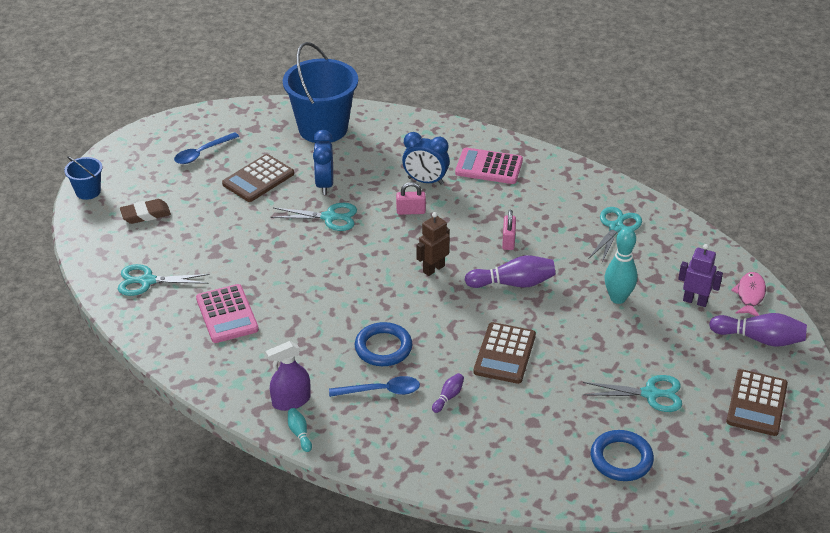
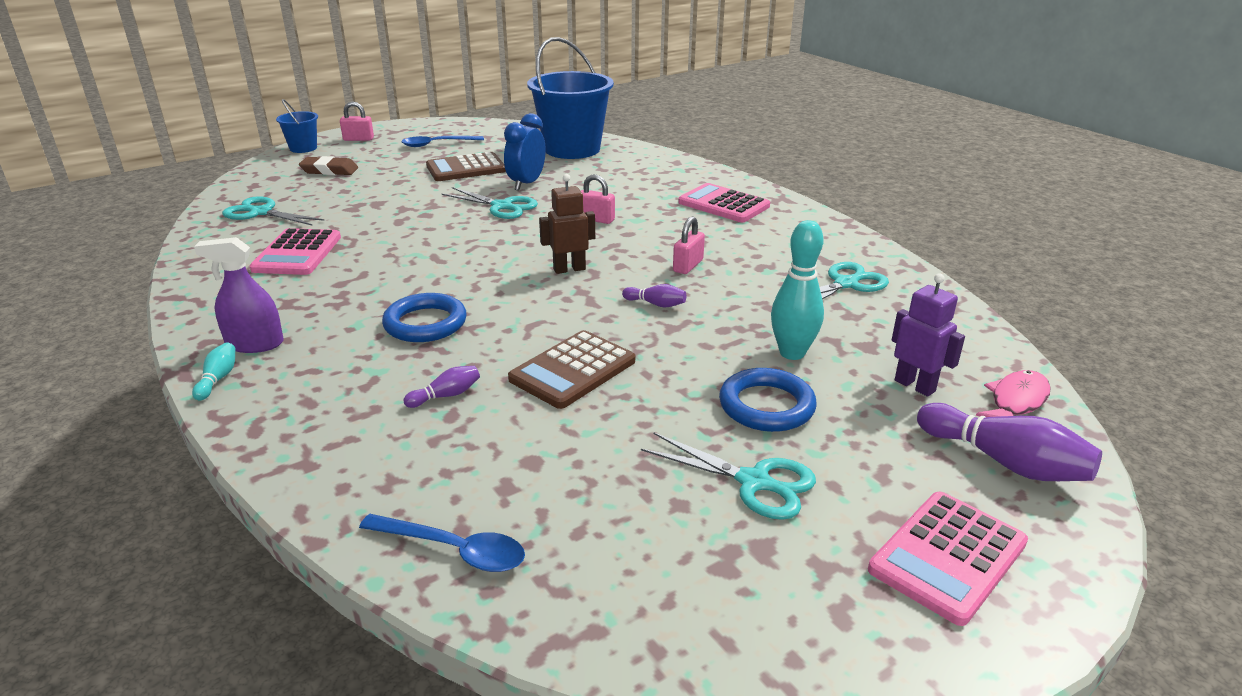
camera: 25 degrees right, 10 degrees down
blue spoon [329,376,420,397] -> blue spoon moved to [359,514,525,572]
blue clock [402,132,450,185] -> none
purple bowling pin [465,255,555,288] -> purple bowling pin [622,284,686,308], size x0.51
blue ring [591,430,654,481] -> blue ring moved to [719,368,817,432]
brown calculator [726,369,788,436] -> pink calculator [868,492,1028,626]
none -> pink padlock [340,102,374,141]

